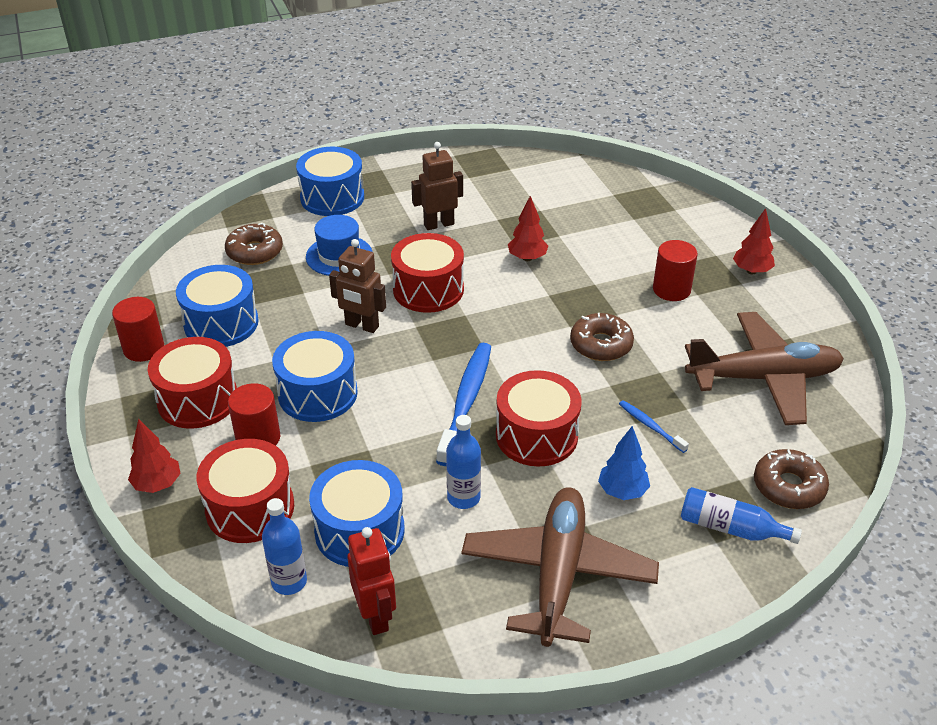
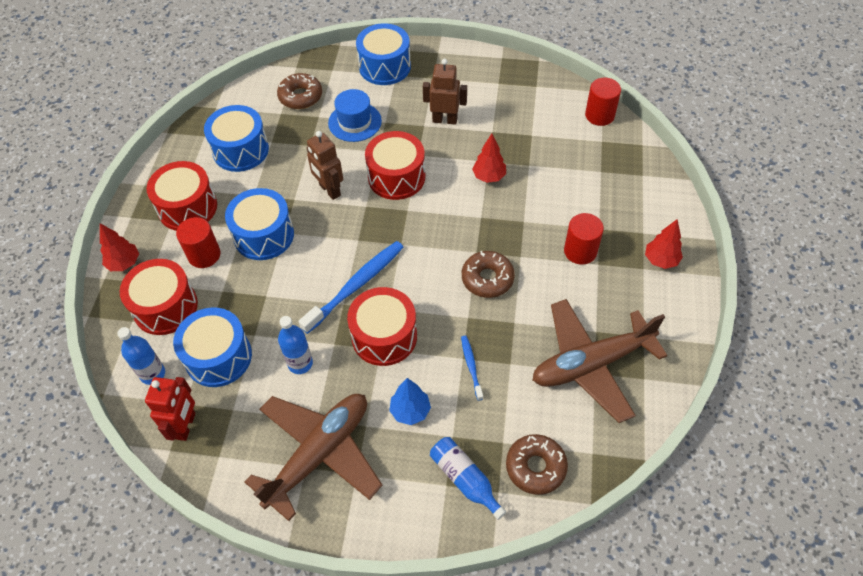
camera: 30 degrees right, 15 degrees up
red cylinder [112,297,164,362] -> red cylinder moved to [585,77,621,126]
brown plane [685,312,844,425] -> brown plane turned 135 degrees clockwise [533,299,668,423]

